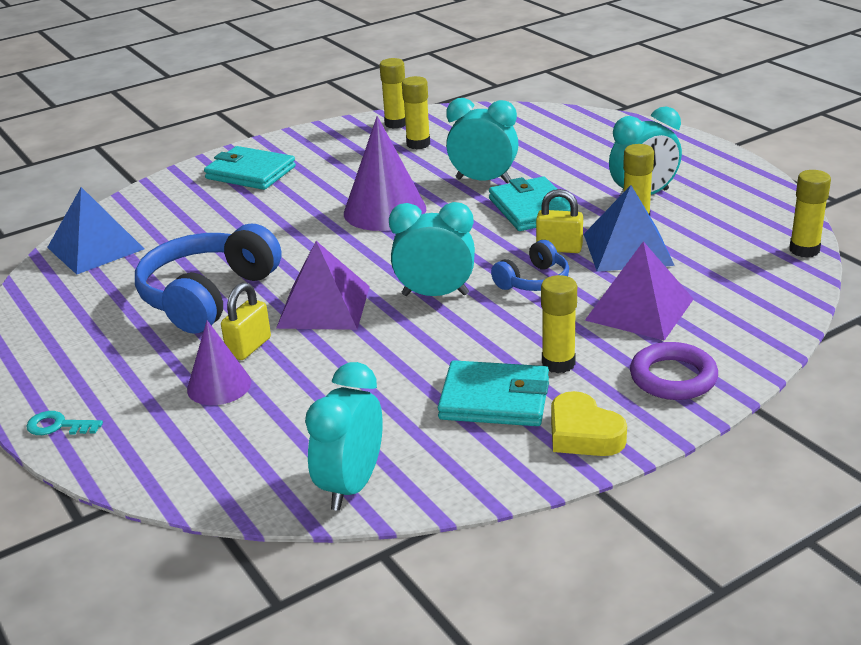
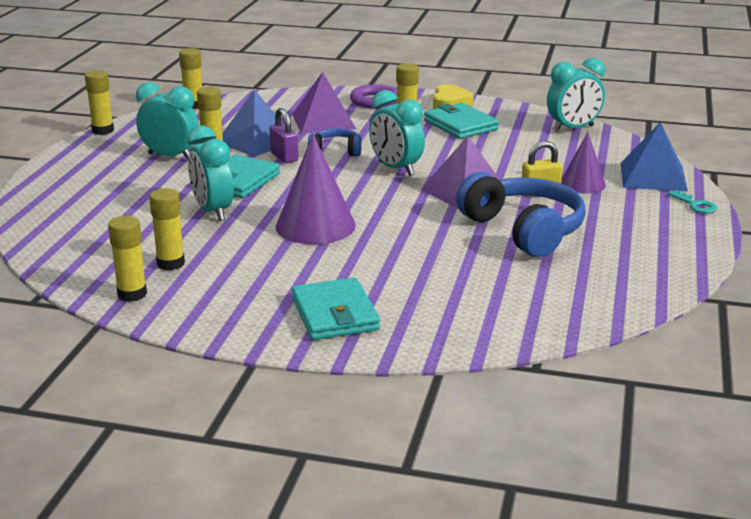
camera: 135 degrees left, 5 degrees down
blue pyramid [47,187,144,275] -> blue pyramid moved to [621,122,688,192]
blue headphones [135,224,281,334] -> blue headphones turned 105 degrees counterclockwise [456,172,586,257]
yellow padlock [536,189,583,253] -> purple padlock [269,108,298,163]
none -> yellow glue stick [85,70,114,135]

